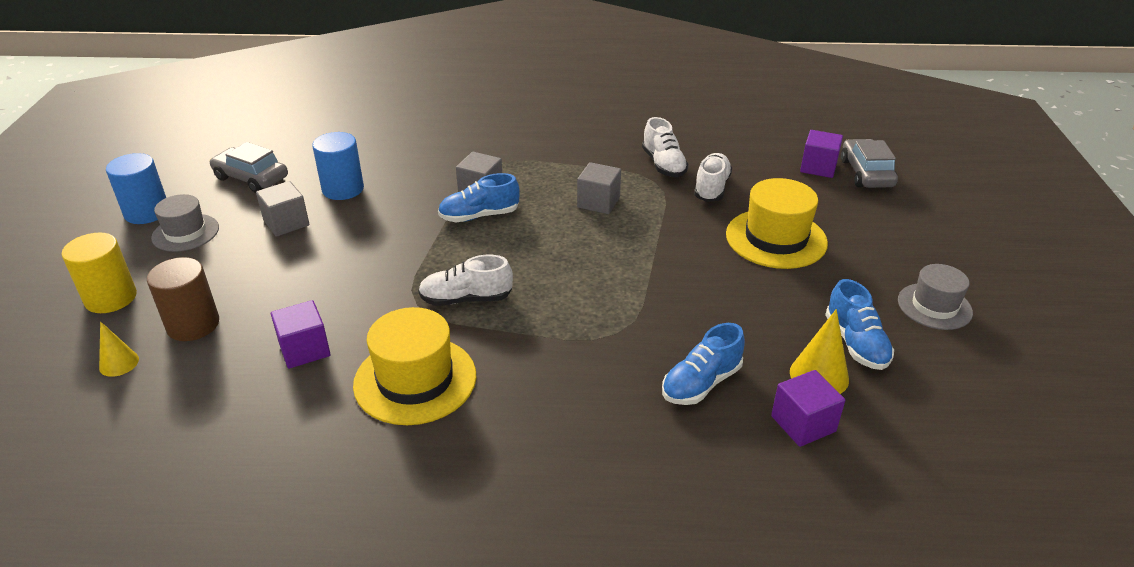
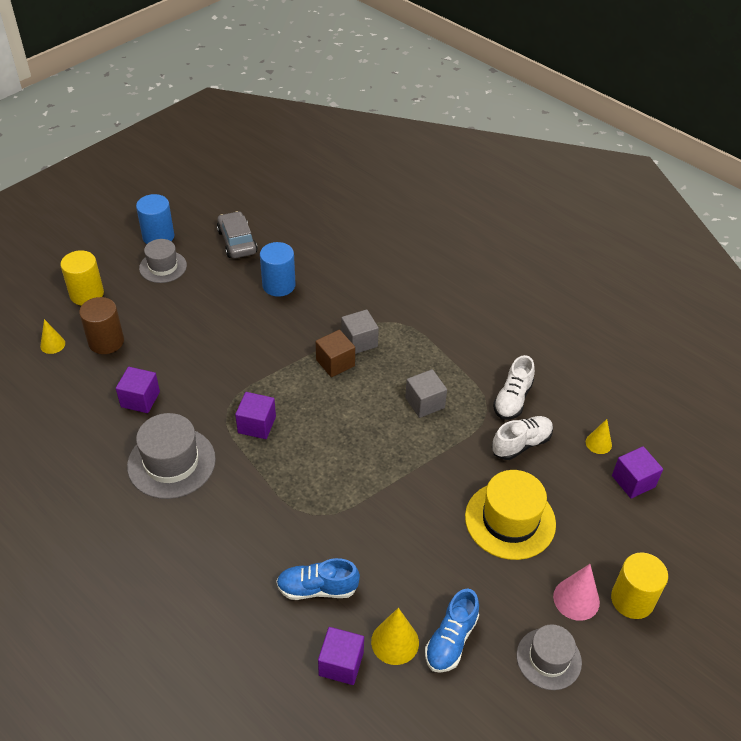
camera: 40 degrees right, 10 degrees up
grey cube [256,181,309,237] -> none
yellow hat [353,307,476,425] -> grey hat [127,413,216,499]
white shoe [418,255,513,306] -> purple cube [235,392,276,439]
blue shoe [438,173,520,222] -> brown cube [316,330,355,377]
grey car [841,139,898,188] -> none
none -> pink cone [553,564,600,621]
none -> yellow cone [586,419,612,454]
none -> yellow cylinder [611,553,668,619]

